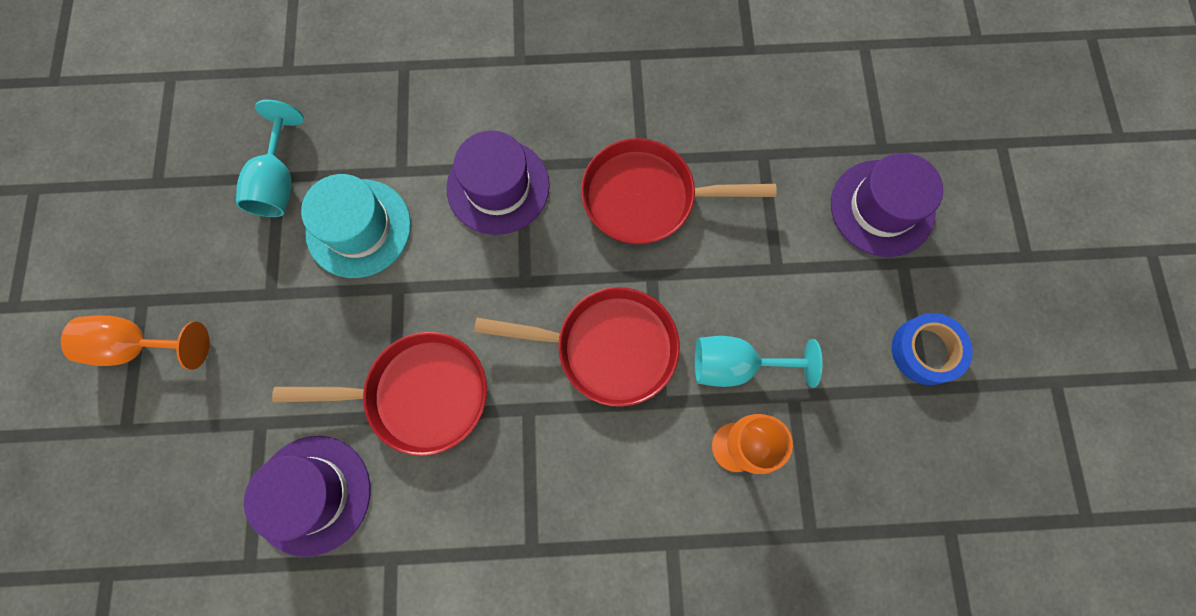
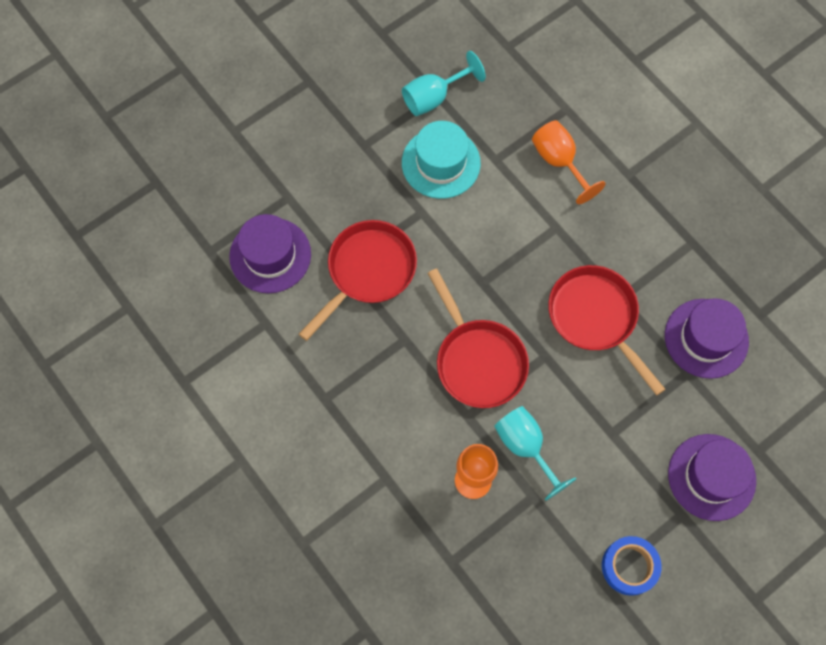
camera: 55 degrees right, 5 degrees down
orange goblet [61,315,209,370] -> orange goblet moved to [532,120,606,204]
red pan [272,332,487,456] -> red pan turned 105 degrees counterclockwise [299,220,417,341]
purple hat [446,130,550,235] -> purple hat moved to [665,298,749,379]

